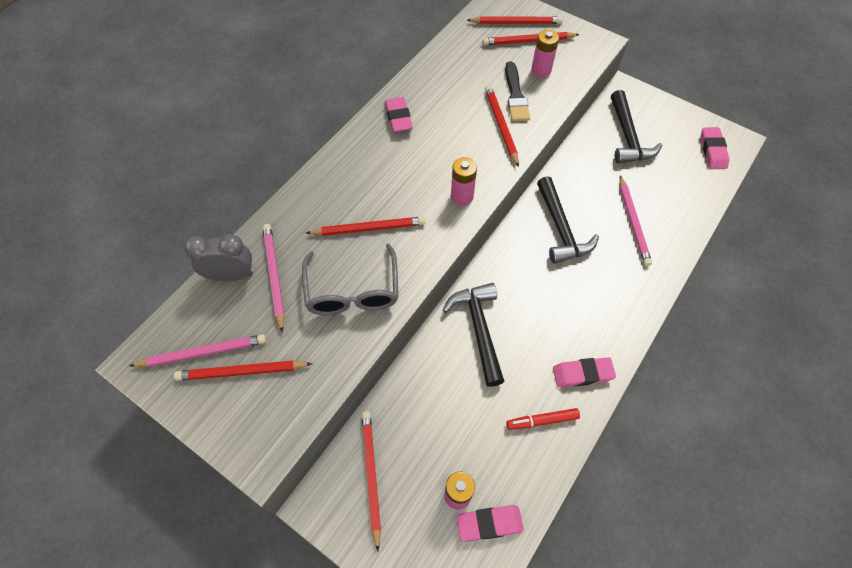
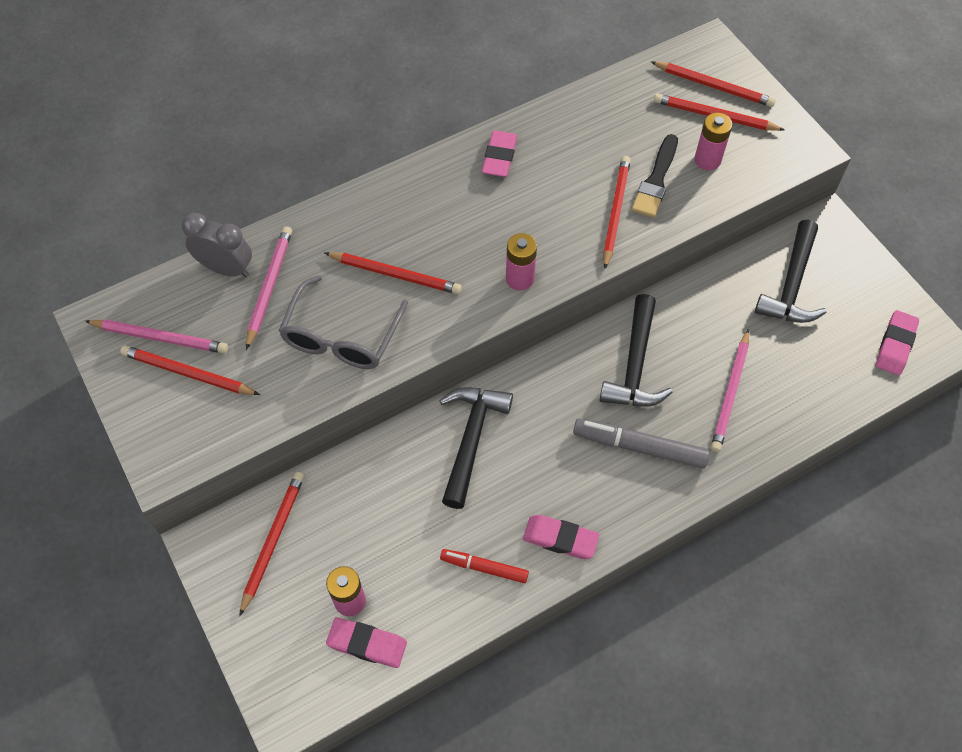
camera: 25 degrees right, 0 degrees up
none -> grey marker [573,418,710,469]

